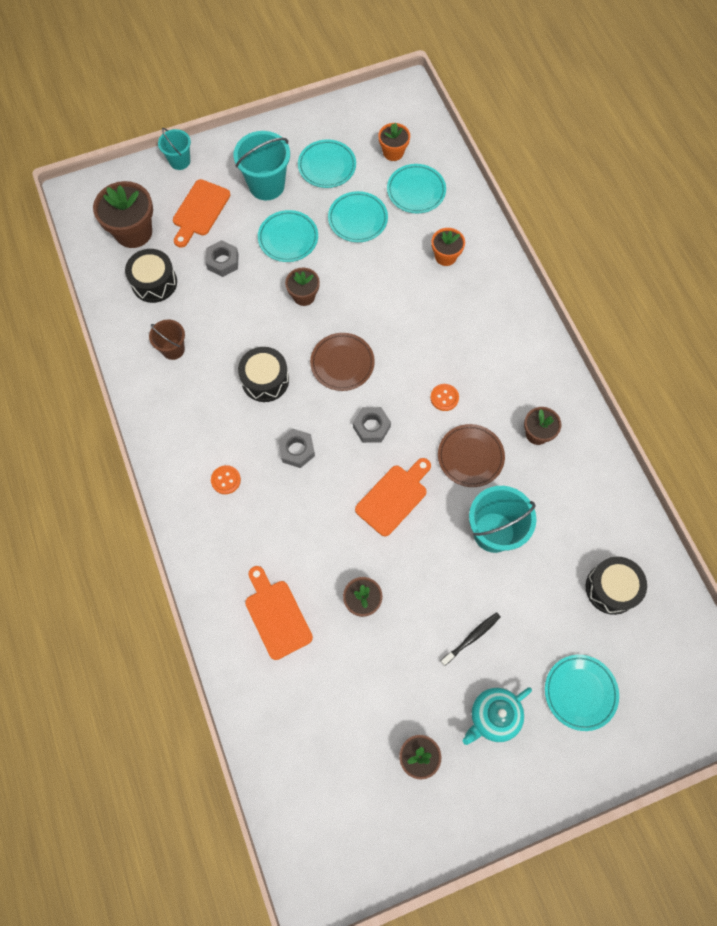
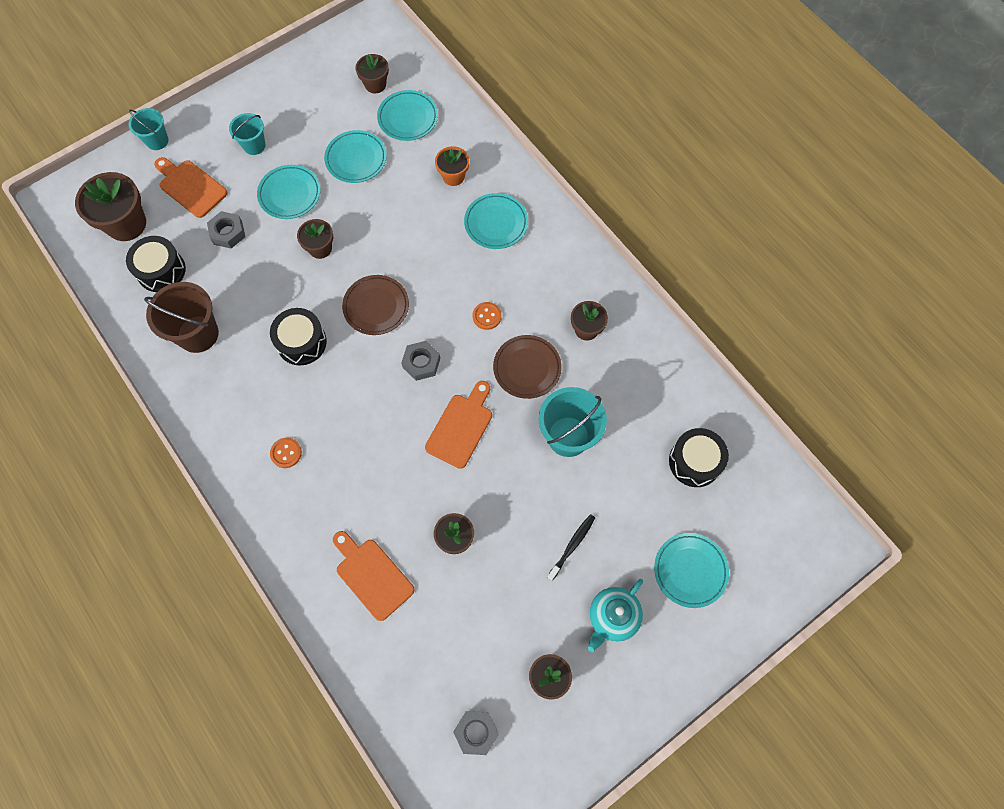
camera: 15 degrees left, 0 degrees up
brown bucket [149,320,185,360] -> brown bucket [144,282,219,353], size x1.69
orange cutting board [173,179,230,248] -> orange cutting board turned 120 degrees clockwise [154,157,228,218]
turquoise bucket [233,131,290,200] -> turquoise bucket [229,113,265,155], size x0.59
grey nut [278,429,315,468] -> grey nut moved to [453,711,499,755]
turquoise plate [298,139,356,188] -> turquoise plate moved to [464,193,528,249]
orange flower pot [378,123,410,161] -> brown flower pot [355,54,389,93]

